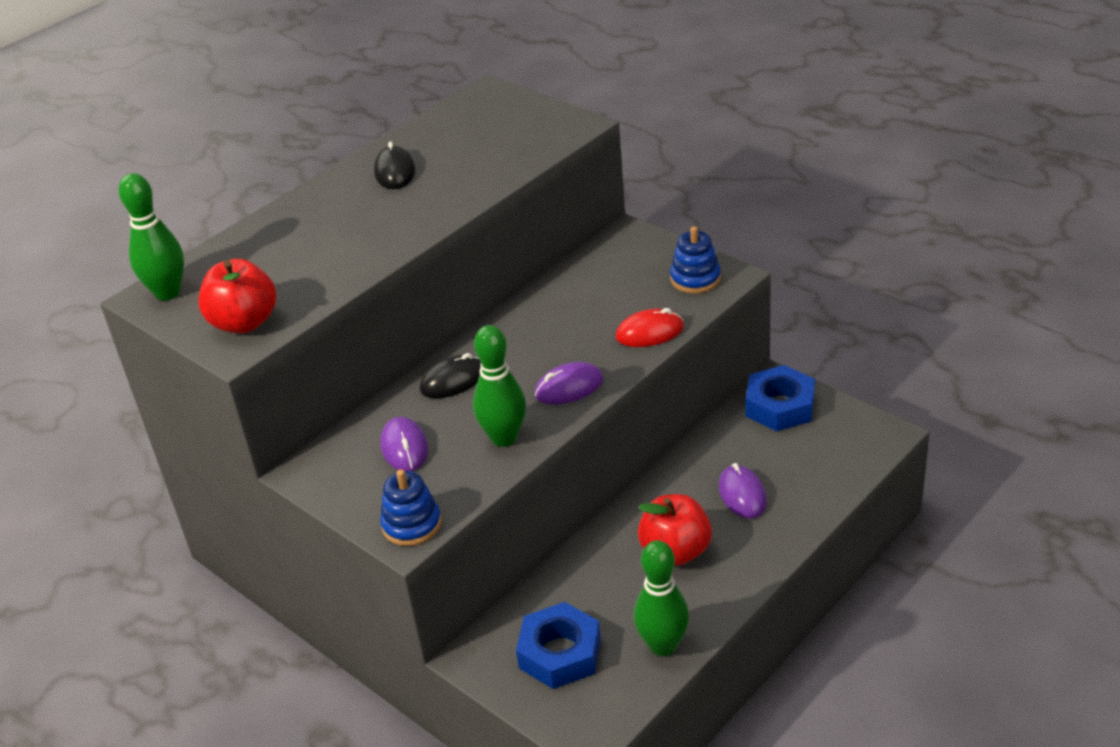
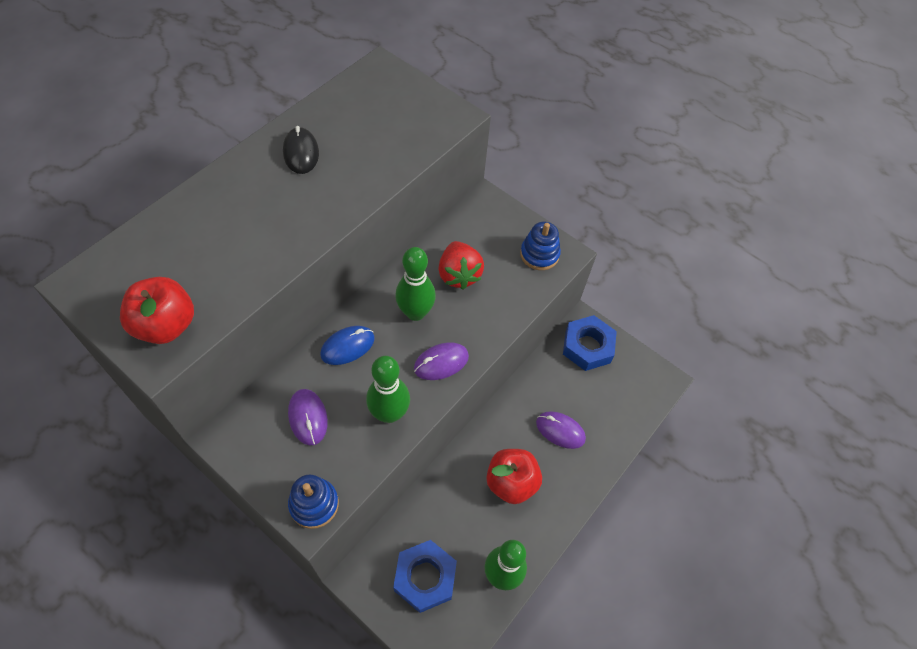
camera: 10 degrees left, 20 degrees up
green bowling pin [119,173,184,301] -> green bowling pin moved to [395,247,436,321]
black mouse [420,353,481,398] -> blue mouse [320,326,375,365]
red mouse [616,308,684,347] -> none
purple mouse [719,463,767,519] -> purple mouse turned 45 degrees counterclockwise [536,411,586,449]
none -> red strawberry [438,241,484,290]

